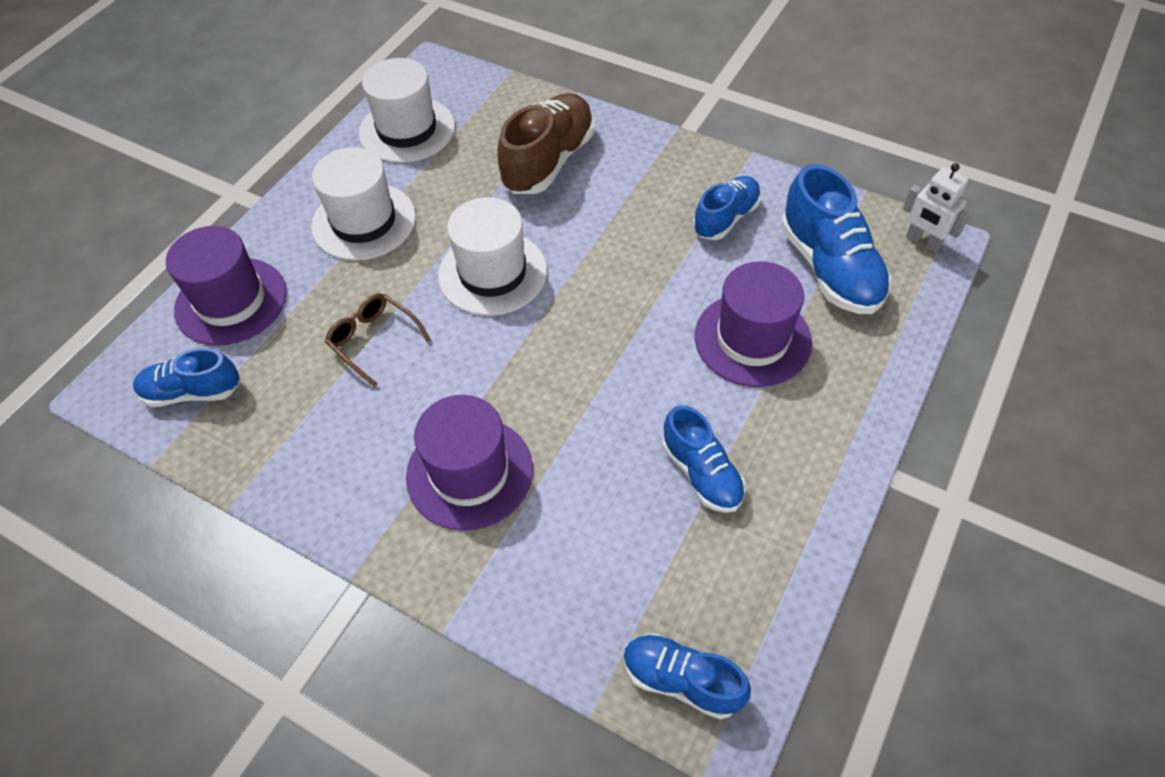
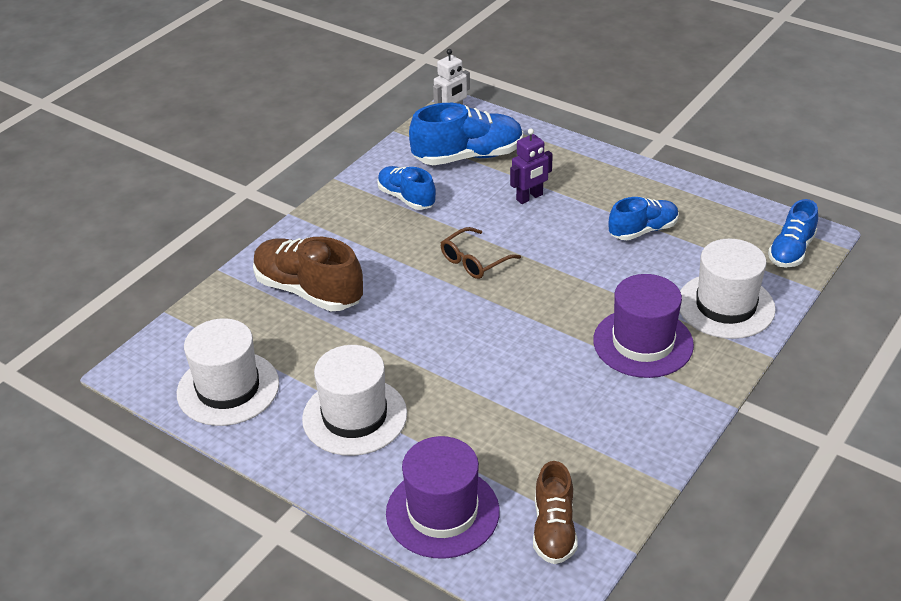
camera: 85 degrees left, 15 degrees down
blue shoe [133,348,240,407] -> brown shoe [533,461,578,564]
brown glasses [325,293,431,387] -> brown glasses moved to [441,227,521,279]
white hat [438,197,547,316] -> white hat moved to [680,239,776,339]
purple hat [695,261,812,387] -> purple robot [510,129,553,204]

